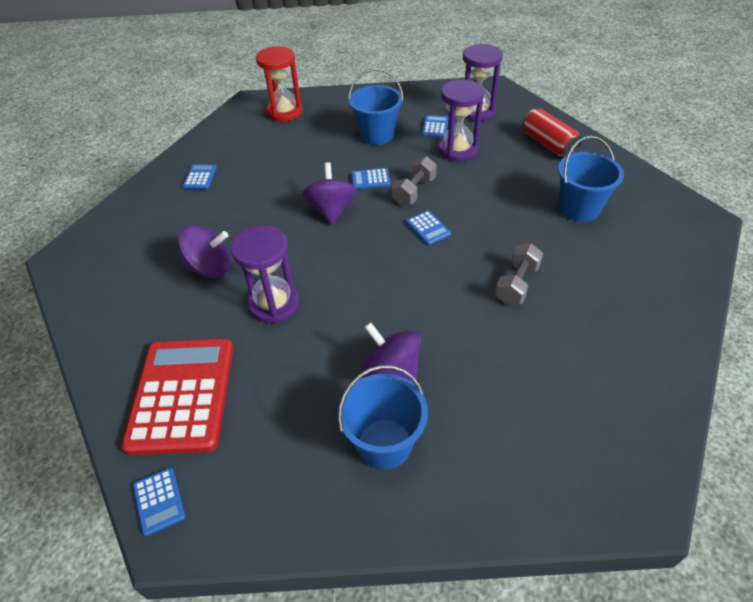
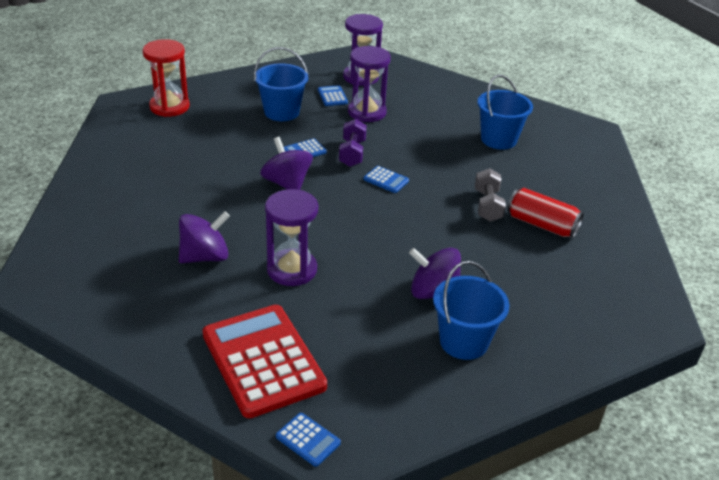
camera: 30 degrees left, 10 degrees down
blue calculator [183,164,217,189] -> none
grey dumbbell [392,156,437,206] -> purple dumbbell [339,119,367,167]
red can [522,108,582,157] -> red can moved to [507,188,584,238]

